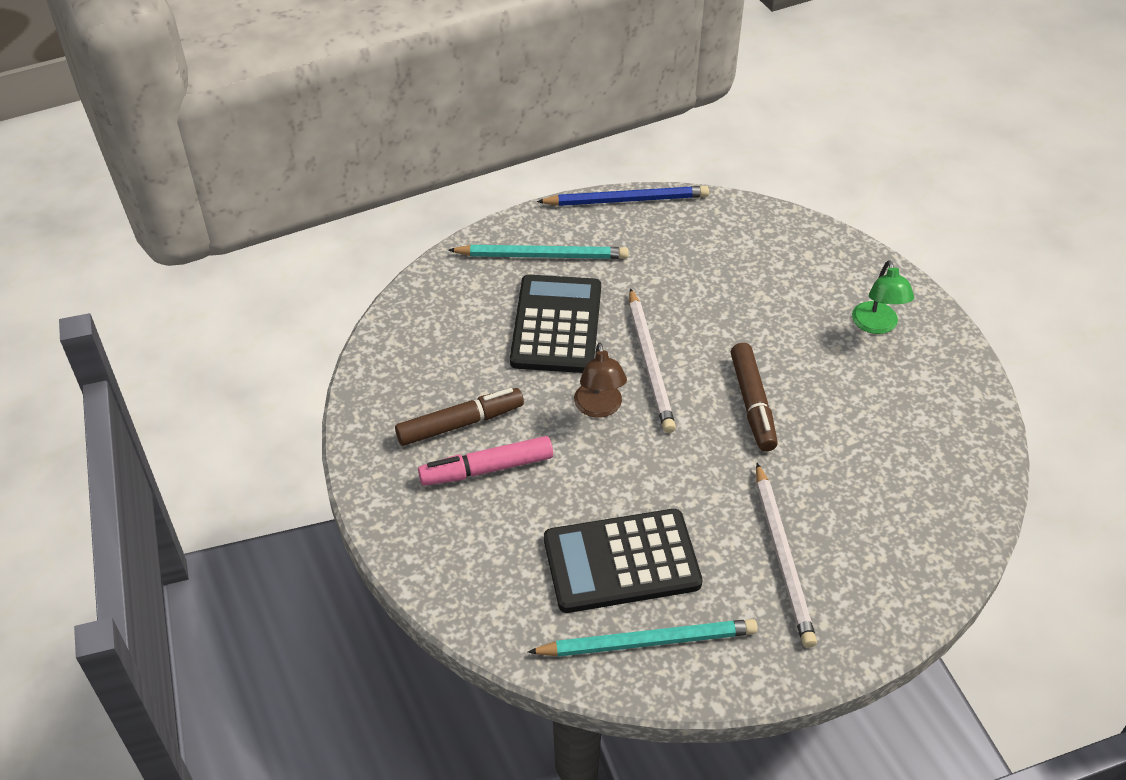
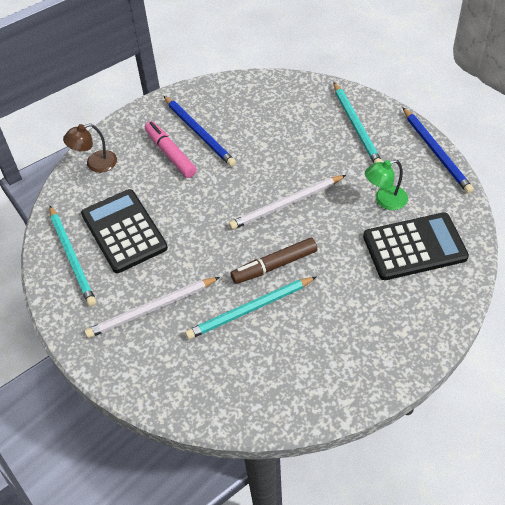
camera: 75 degrees right, 5 degrees up
brown marker [395,388,524,446] -> blue pencil [164,96,236,167]
black calculator [510,275,601,373] -> black calculator moved to [363,212,469,280]
brown lamp [574,342,627,418] -> brown lamp moved to [63,124,117,173]
green lamp [852,260,914,334] -> green lamp moved to [365,160,408,210]
none -> turquoise pencil [185,277,316,339]

